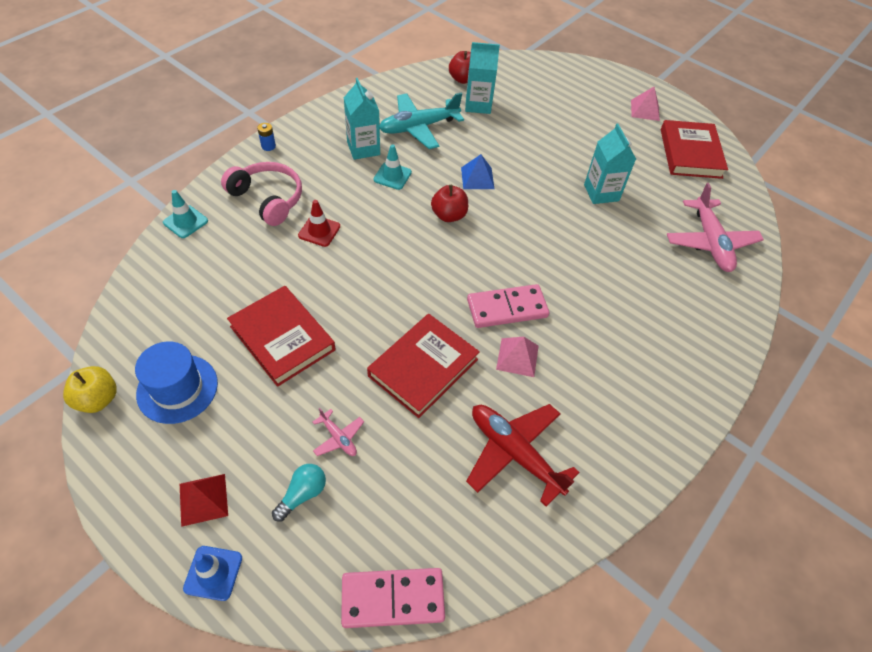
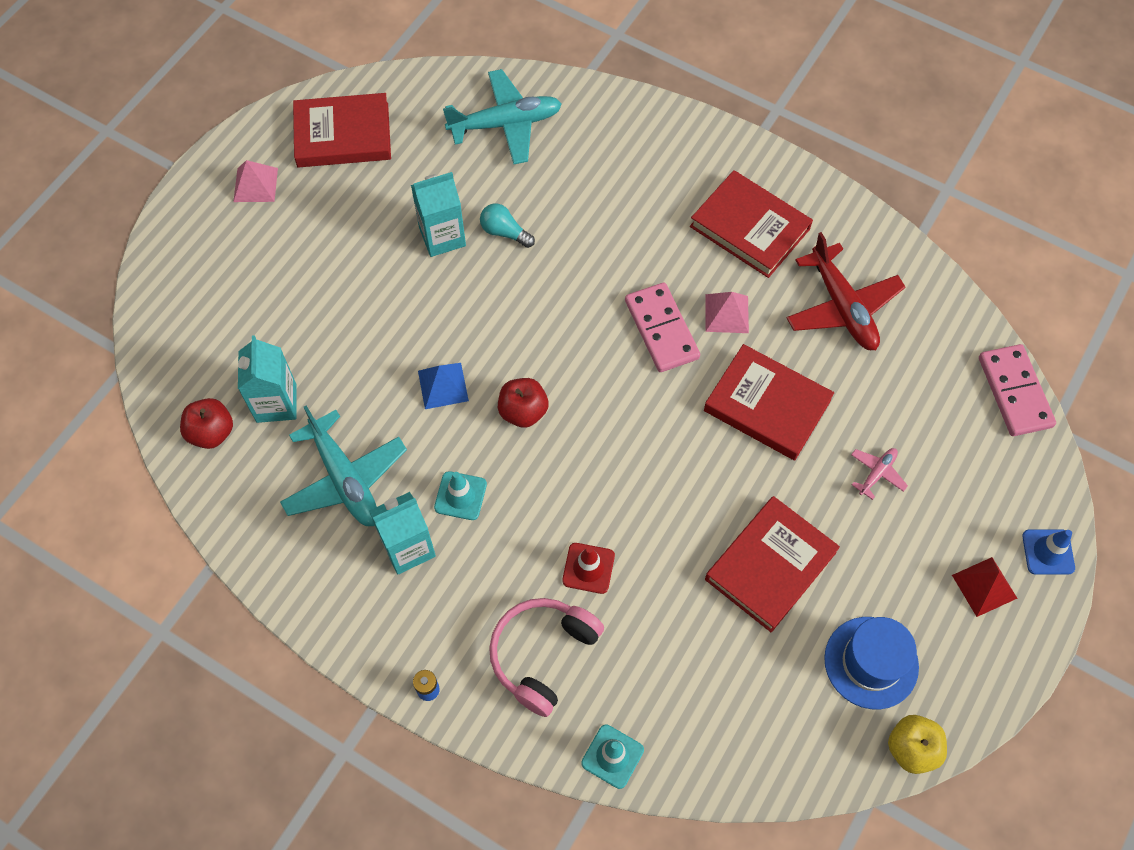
camera: 95 degrees left, 10 degrees up
turquoise light bulb [272,464,326,521] -> turquoise light bulb moved to [480,203,535,248]
red plane [466,404,580,507] -> red plane turned 60 degrees counterclockwise [787,232,905,350]
pink plane [667,183,764,272] -> turquoise plane [443,69,562,164]
none -> red book [690,170,813,278]

